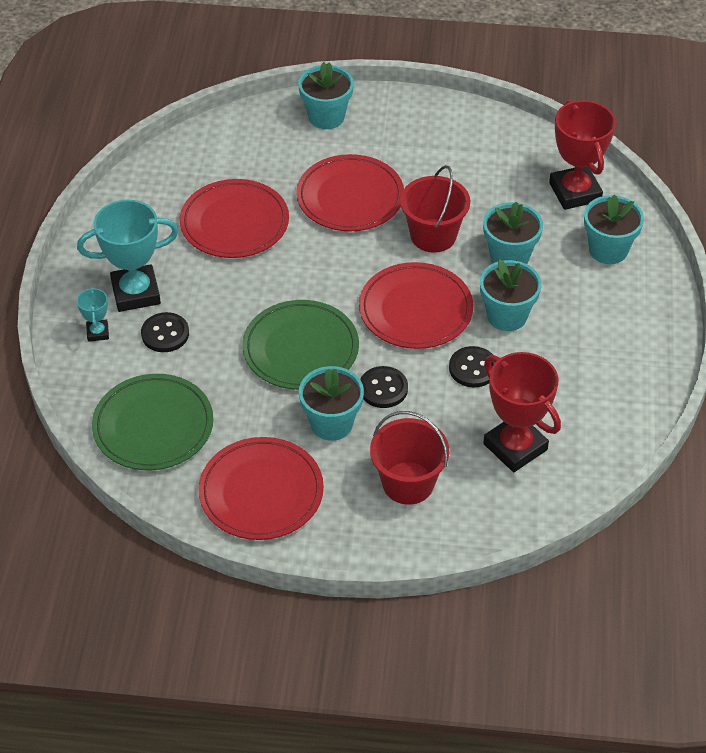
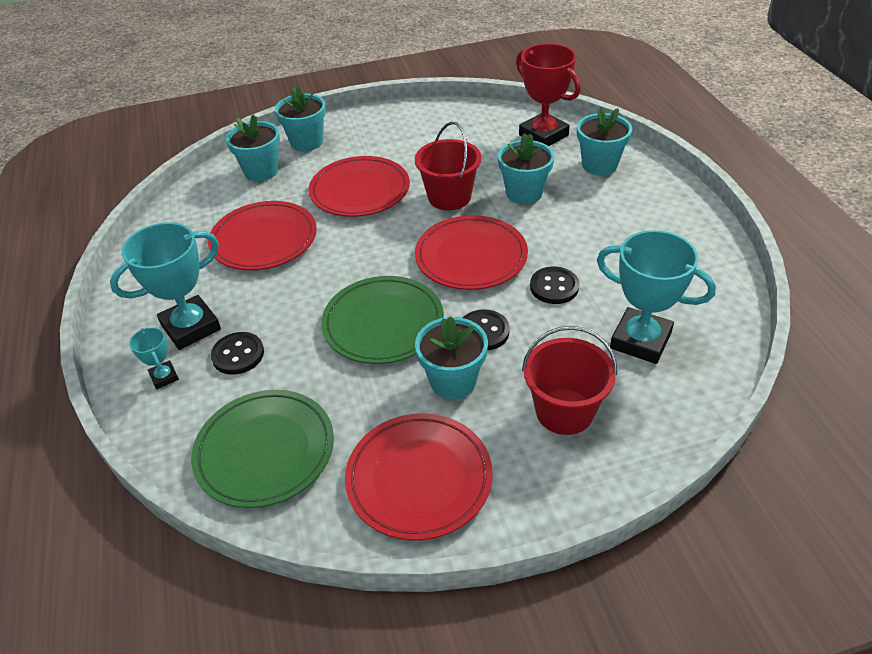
camera: 20 degrees left, 5 degrees down
turquoise flower pot [480,259,542,331] -> turquoise flower pot moved to [226,114,280,181]
red trophy [483,352,561,472] -> turquoise trophy [597,230,716,364]

